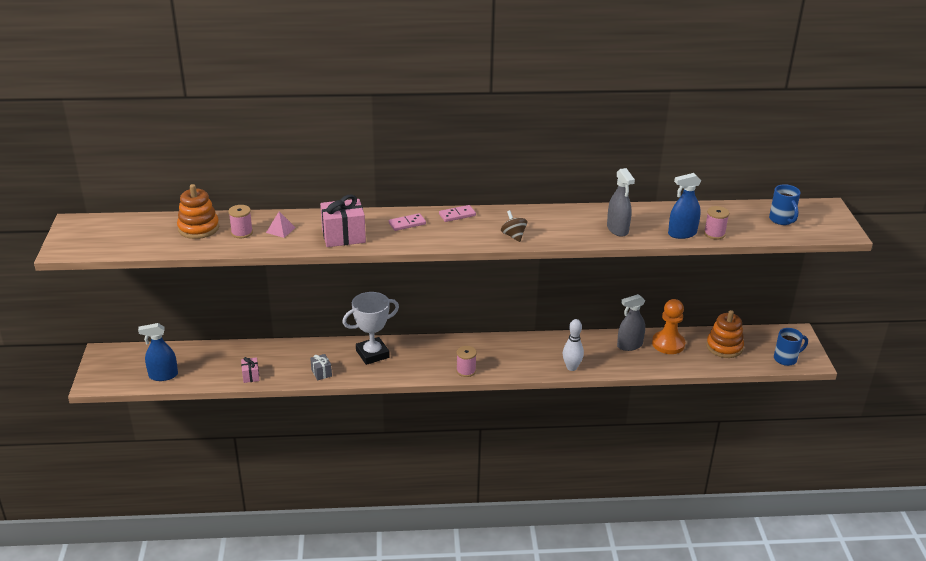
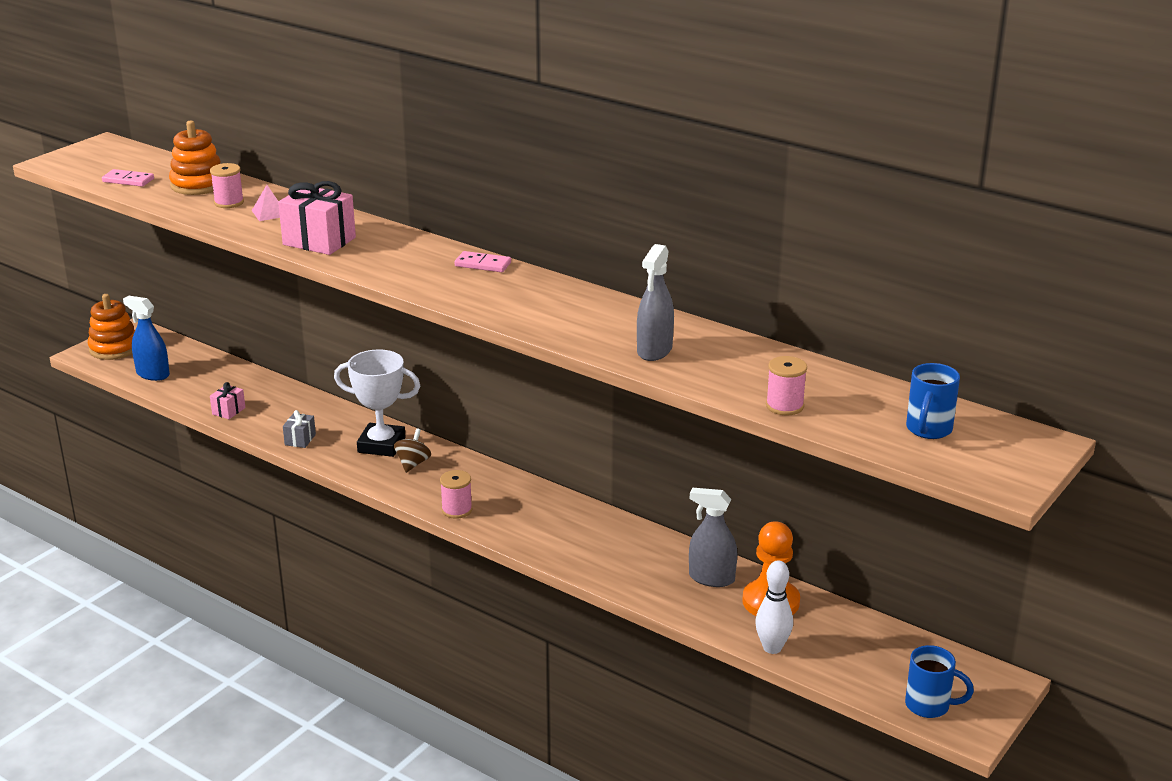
camera: 40 degrees right, 5 degrees down
pink domino [389,213,426,231] -> pink domino moved to [102,169,154,187]
brown spinning top [501,210,527,242] -> brown spinning top moved to [394,428,431,473]
white bowling pin [563,319,584,371] -> white bowling pin moved to [755,560,793,654]
blue spray bottle [668,173,701,239] -> none
orange stacking toy [706,310,744,358] -> orange stacking toy moved to [88,294,135,360]

